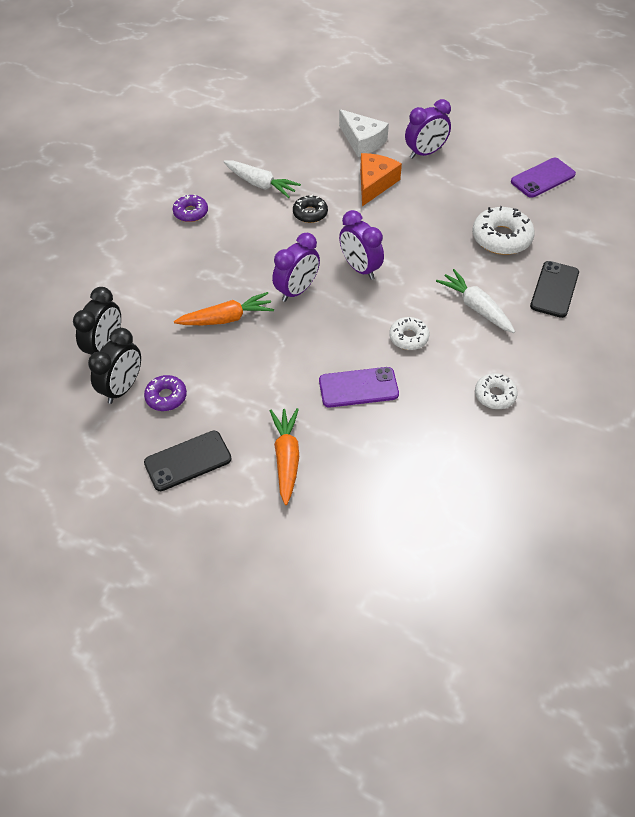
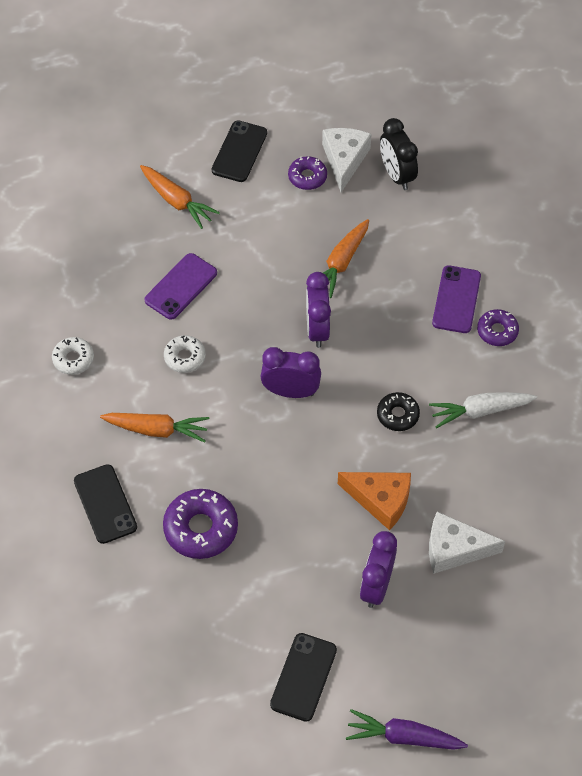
camera: 135 degrees right, 5 degrees up
black clock [88,328,141,404] -> white cheese [322,128,372,192]
orange cheese [360,153,402,206] -> orange cheese turned 45 degrees counterclockwise [338,472,411,530]
white carrot [436,269,515,333] -> orange carrot [100,413,209,443]
white donut [472,206,535,255] -> purple donut [163,489,238,559]
purple phone [511,158,576,198] -> purple phone moved to [432,265,481,333]
none -> black phone [270,633,337,722]
none -> purple carrot [346,709,468,750]

